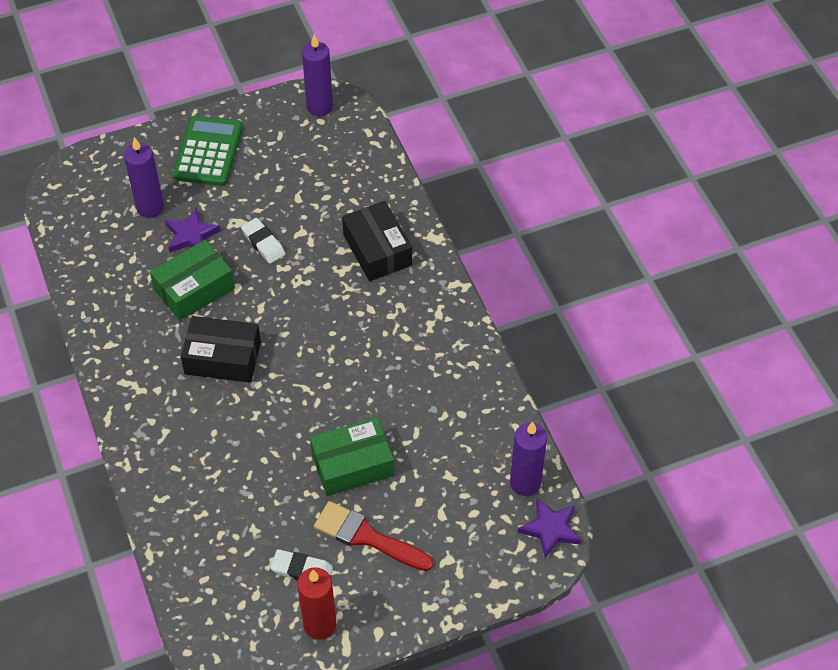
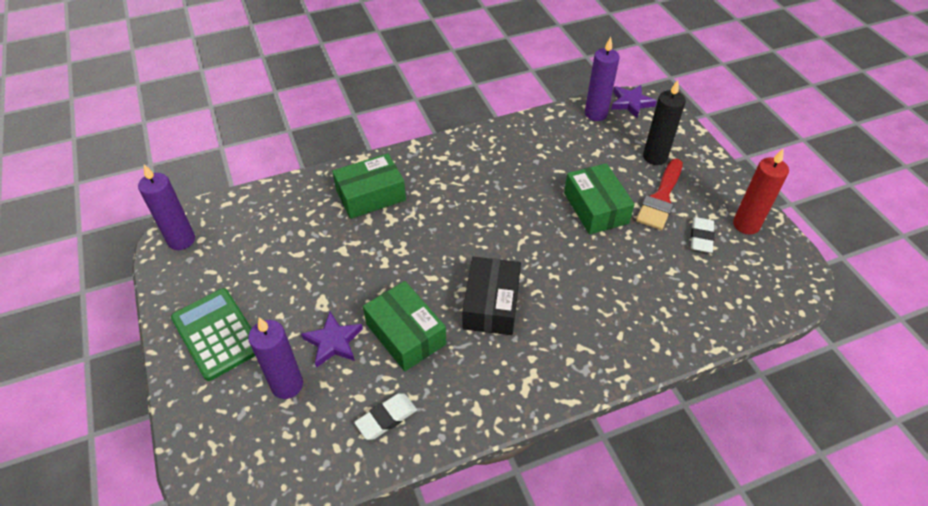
camera: 90 degrees left, 5 degrees down
green calculator [173,116,243,186] -> green calculator turned 45 degrees clockwise [171,288,255,381]
white eraser [241,218,285,264] -> white eraser moved to [354,393,417,440]
black box [342,201,412,281] -> green box [332,153,406,219]
none -> black candle [643,80,686,165]

